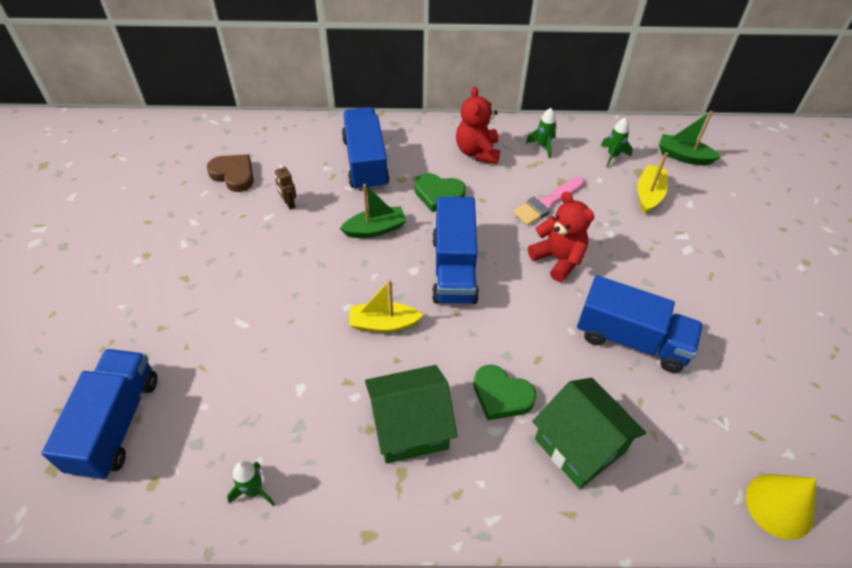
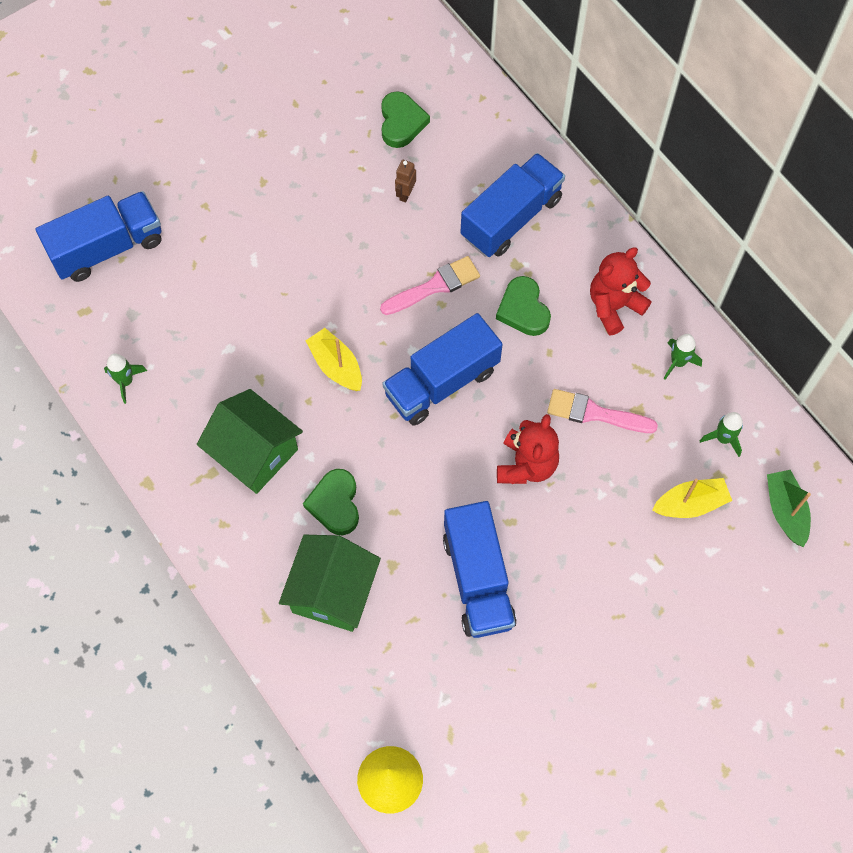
camera: 55 degrees right, 15 degrees up
brown heart [207,154,254,192] -> green heart [381,91,430,148]
green boat [340,184,407,238] -> pink brush [380,256,480,315]

